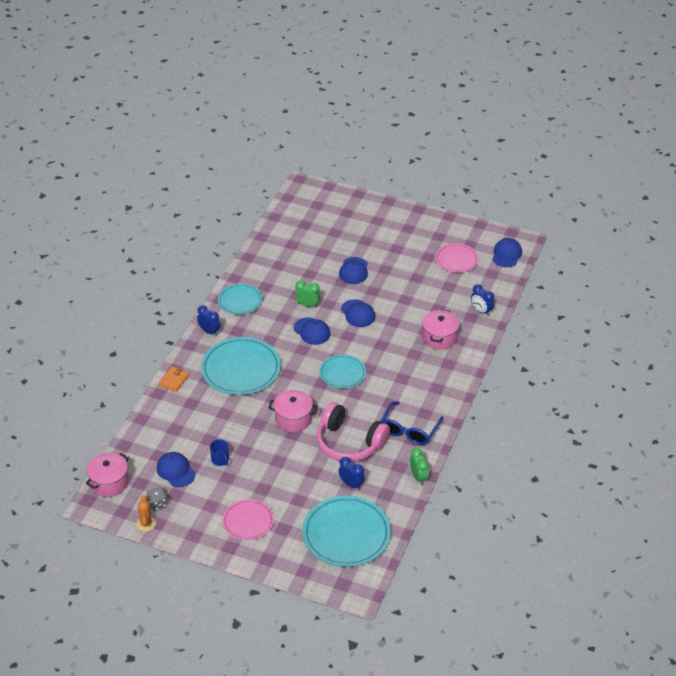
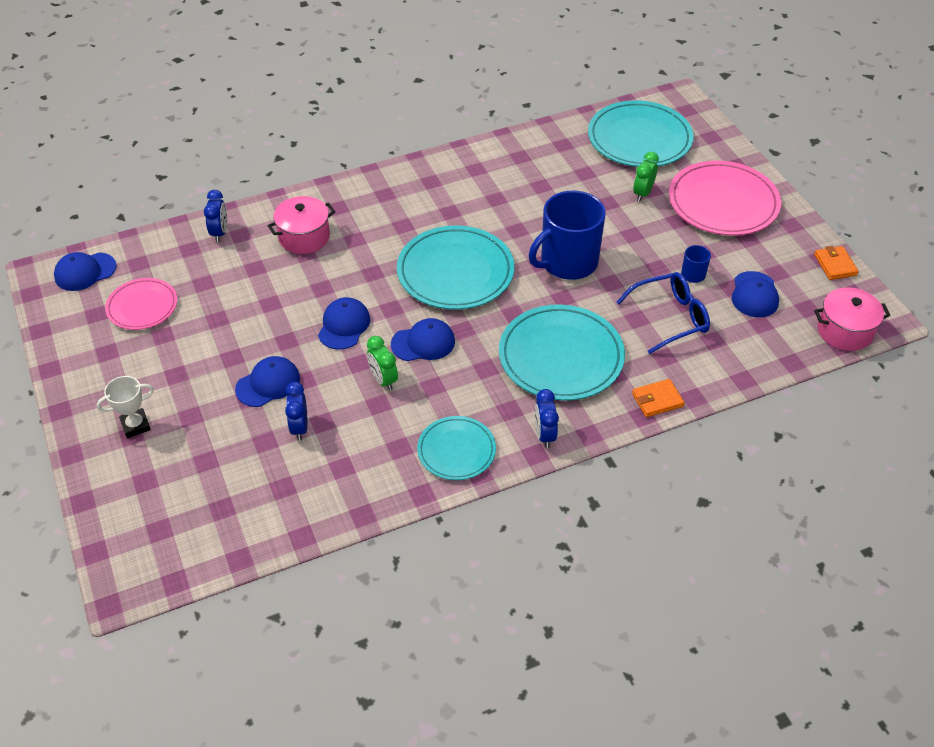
camera: 135 degrees left, 5 degrees up
orange cactus [136,495,156,532] -> orange wallet [814,246,859,280]
grey dice [146,487,168,511] -> none
pink plate [222,499,274,540] -> pink plate [669,161,781,236], size x1.71
pink pot [269,390,318,432] -> blue mug [529,191,606,280]
blue cap [293,317,331,345] -> blue cap turned 75 degrees clockwise [391,318,455,361]
pink headphones [316,402,390,462] -> none
turquoise plate [319,355,366,389] -> turquoise plate [397,225,514,310], size x1.71
blue clock [338,457,365,490] -> blue clock moved to [285,382,308,441]
blue glasses [381,402,443,445] -> blue glasses moved to [616,272,710,354]
green clock [410,448,429,485] -> green clock moved to [633,152,659,202]
none -> white trophy [97,376,154,438]

